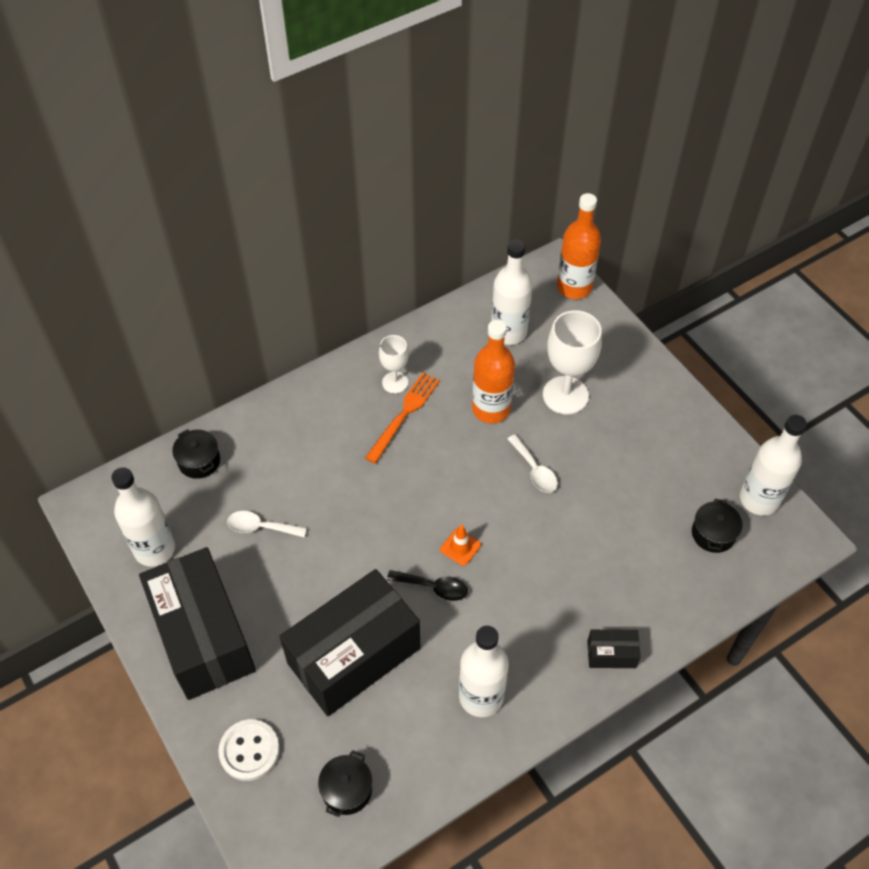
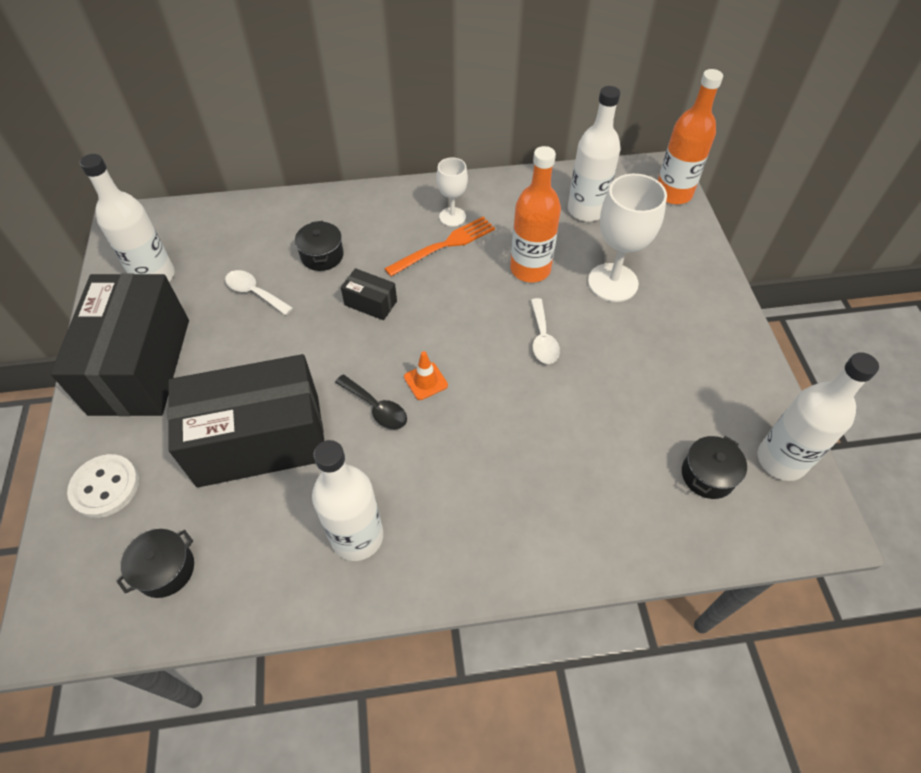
camera: 25 degrees right, 0 degrees up
black pot [172,429,220,479] -> black pot moved to [295,221,344,271]
black box [587,630,641,668] -> black box moved to [341,268,397,320]

